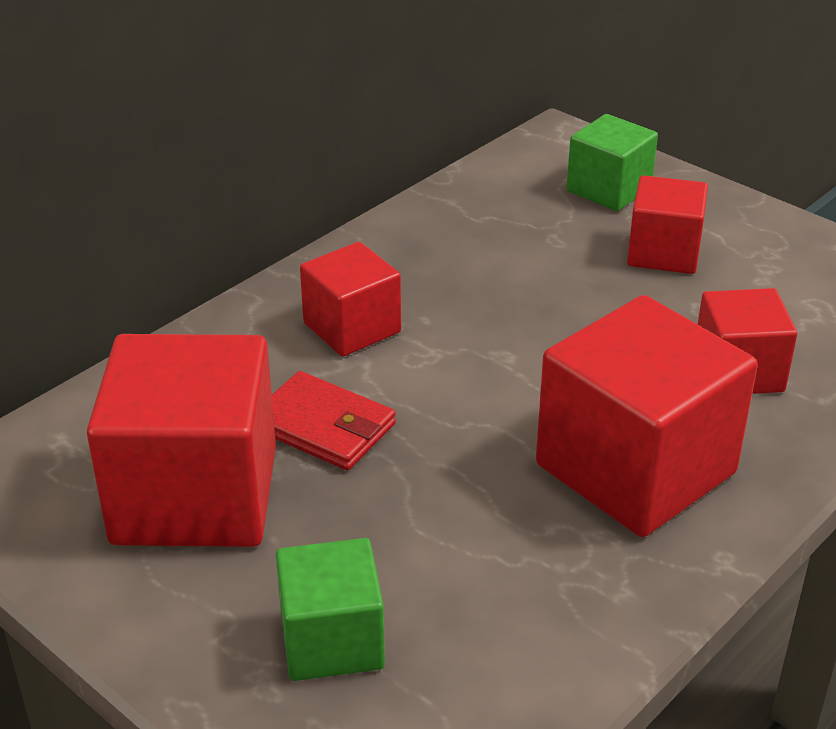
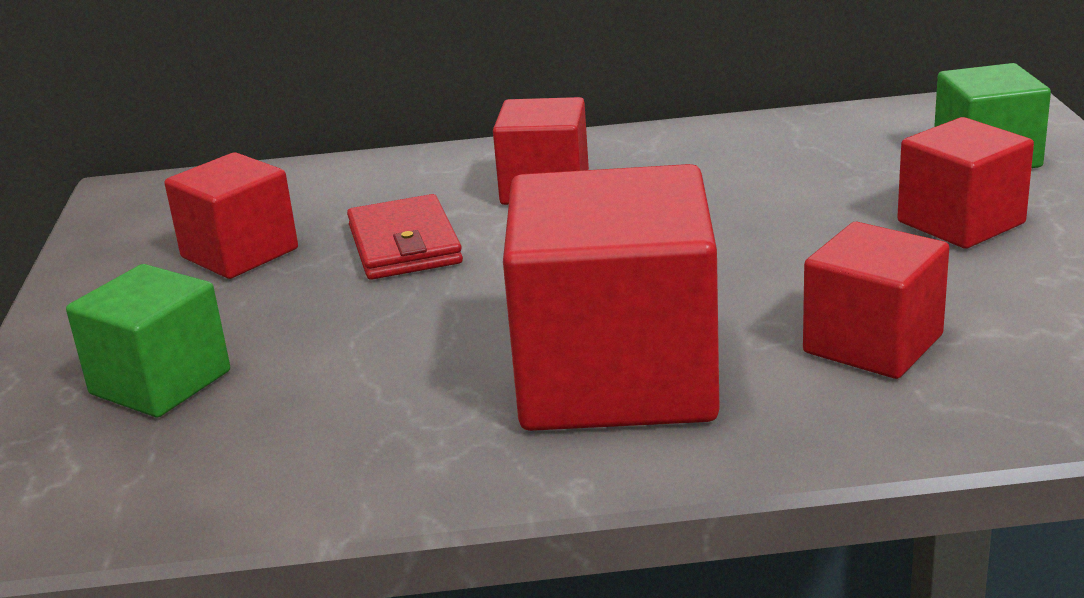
camera: 45 degrees right, 10 degrees down
red cube [87,334,276,547] -> red cube [164,152,298,279], size x0.56

